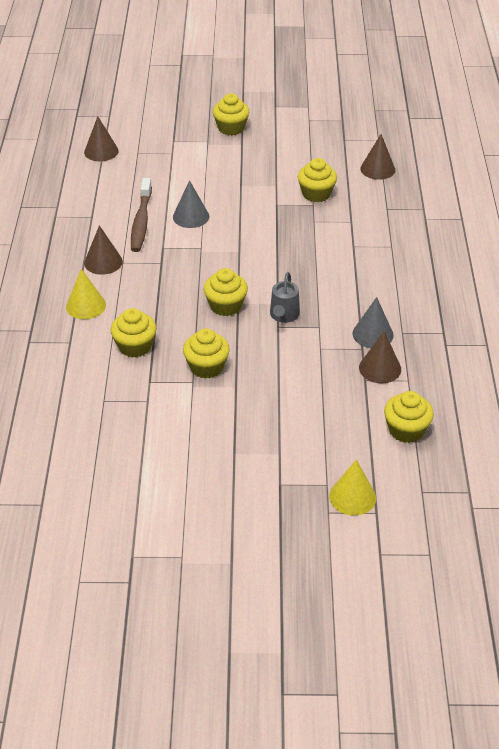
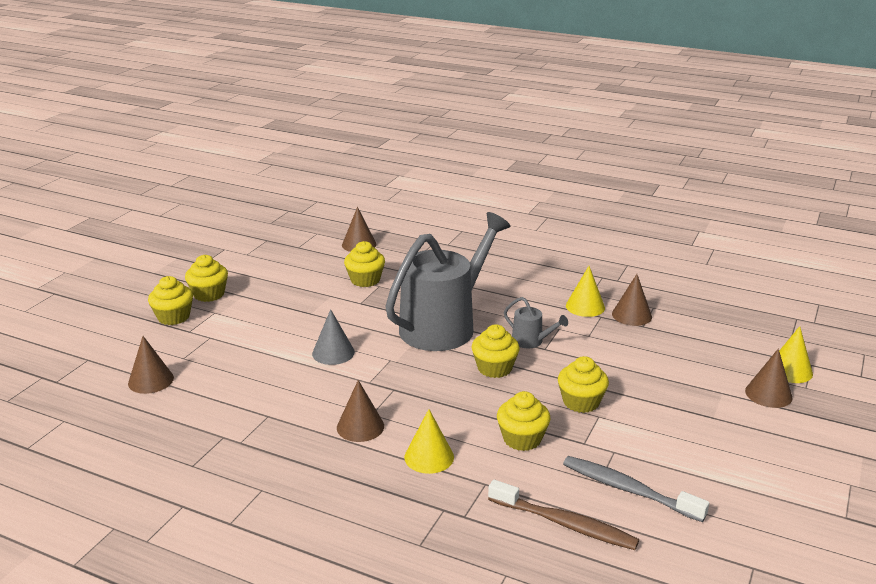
camera: 65 degrees left, 15 degrees down
brown toothbrush [131,178,152,252] -> brown toothbrush moved to [488,480,639,550]
grey cone [352,297,394,348] -> yellow cone [566,266,605,317]
yellow cupcake [384,391,434,443] -> yellow cupcake moved to [148,276,193,325]
none -> grey watering can [385,212,510,351]
none -> grey toothbrush [563,456,709,522]
none -> brown cone [745,349,793,408]

